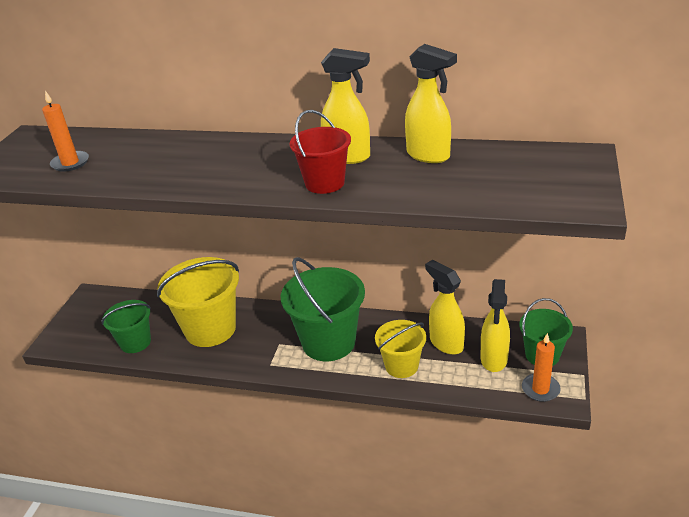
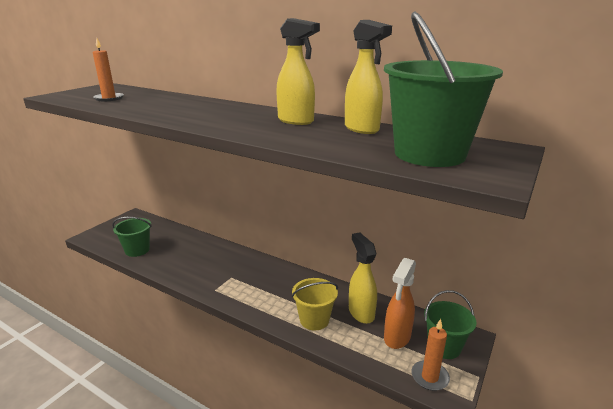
camera: 15 degrees right, 10 degrees down
yellow bucket [157,257,239,347] -> none
green bucket [281,257,365,361] -> green bucket moved to [384,11,503,167]
red bucket [290,110,351,194] -> none
yellow spray bottle [481,279,510,372] -> orange spray bottle [384,258,416,349]

